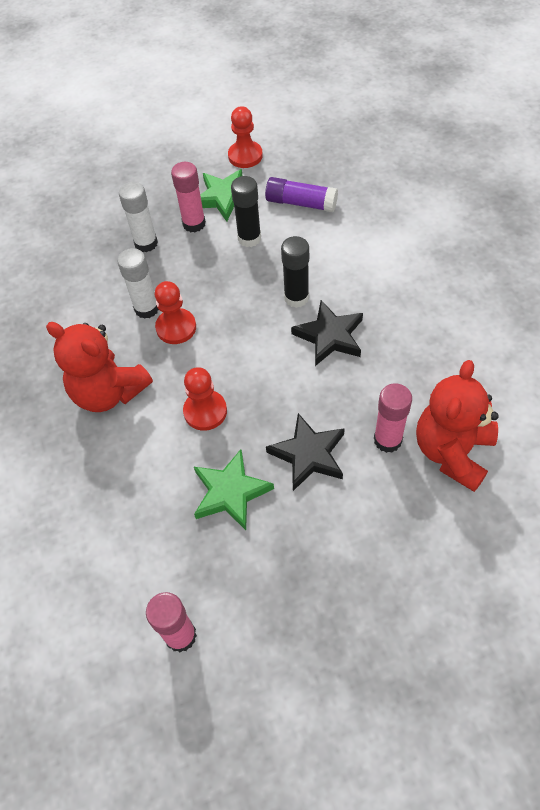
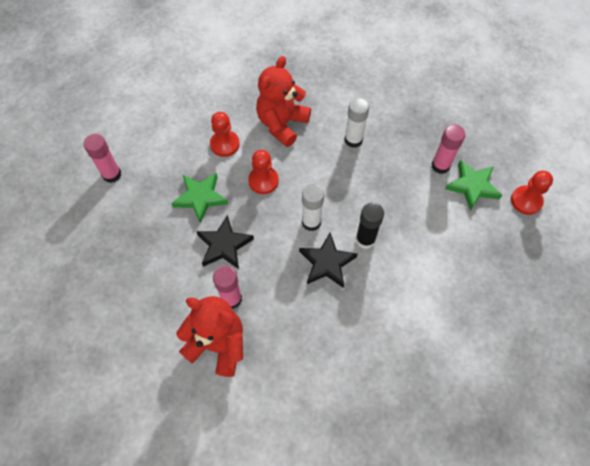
camera: 85 degrees right, 5 degrees up
white glue stick [119,182,158,252] -> white glue stick moved to [302,184,324,231]
red pawn [155,281,196,344] -> red pawn moved to [210,112,240,157]
black glue stick [231,176,261,247] -> none
purple glue stick [265,177,338,212] -> none

